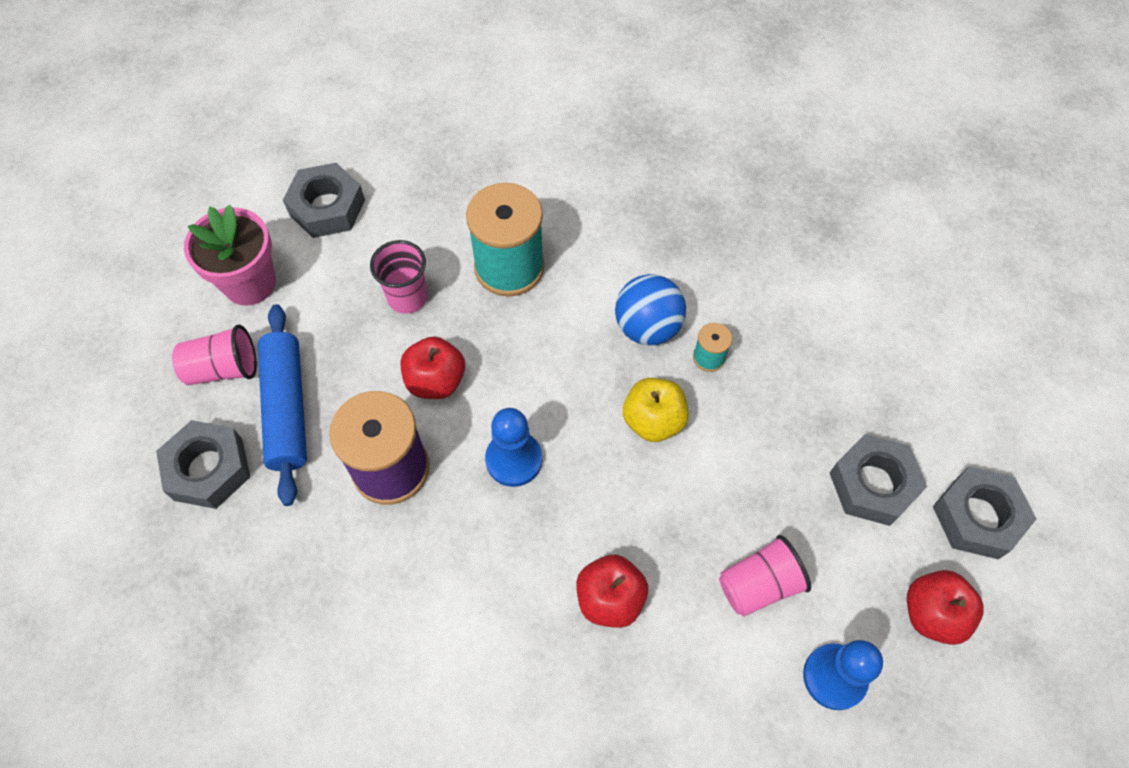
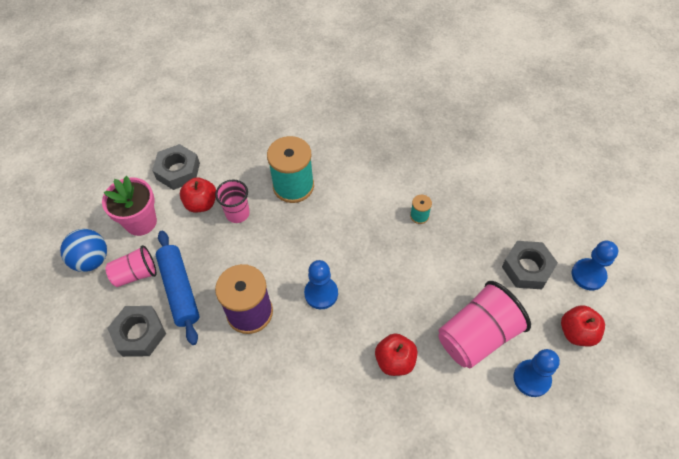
camera: 10 degrees left, 5 degrees down
red apple [400,336,465,399] -> red apple moved to [180,177,216,212]
blue ball [615,274,686,345] -> blue ball moved to [60,229,107,272]
yellow apple [623,378,689,442] -> none
pink cup [719,535,811,616] -> pink cup [438,281,531,368], size x1.71
grey nut [932,466,1036,559] -> blue pawn [572,241,618,290]

